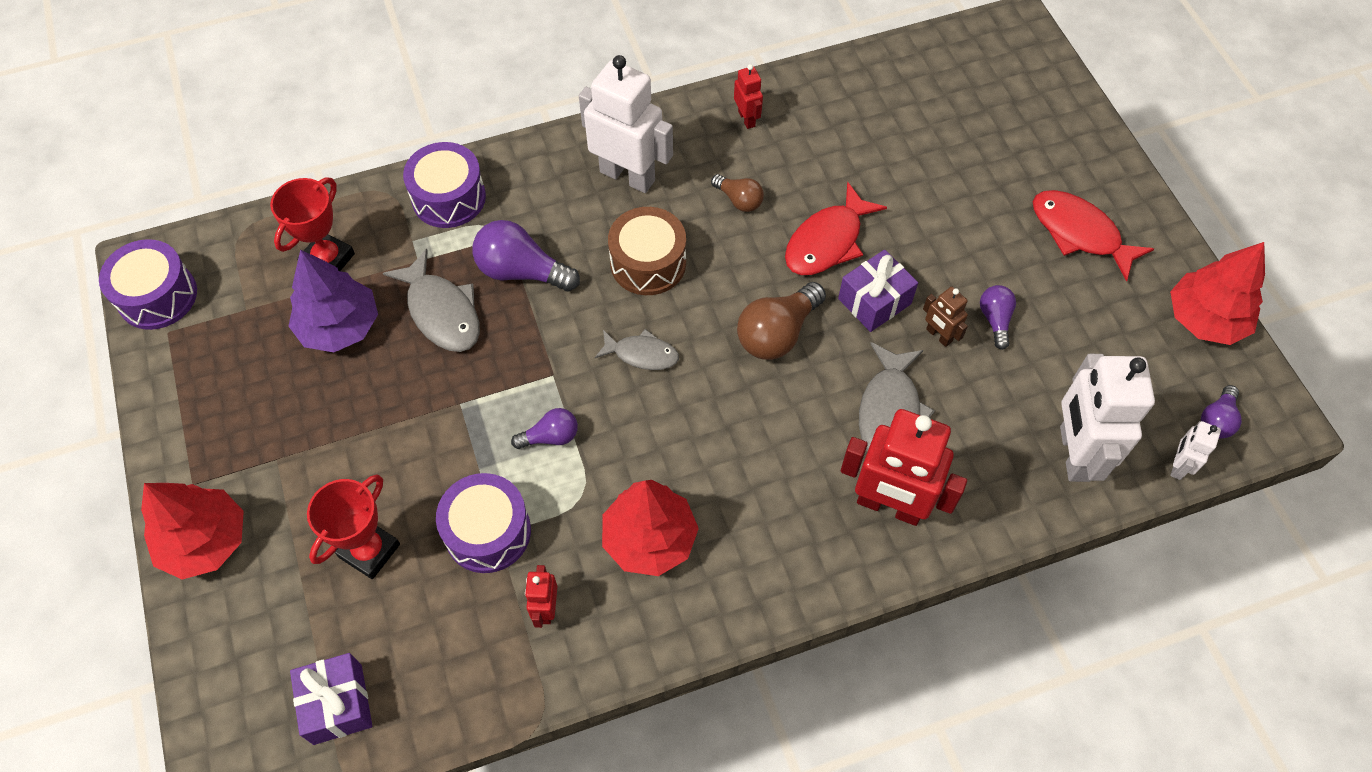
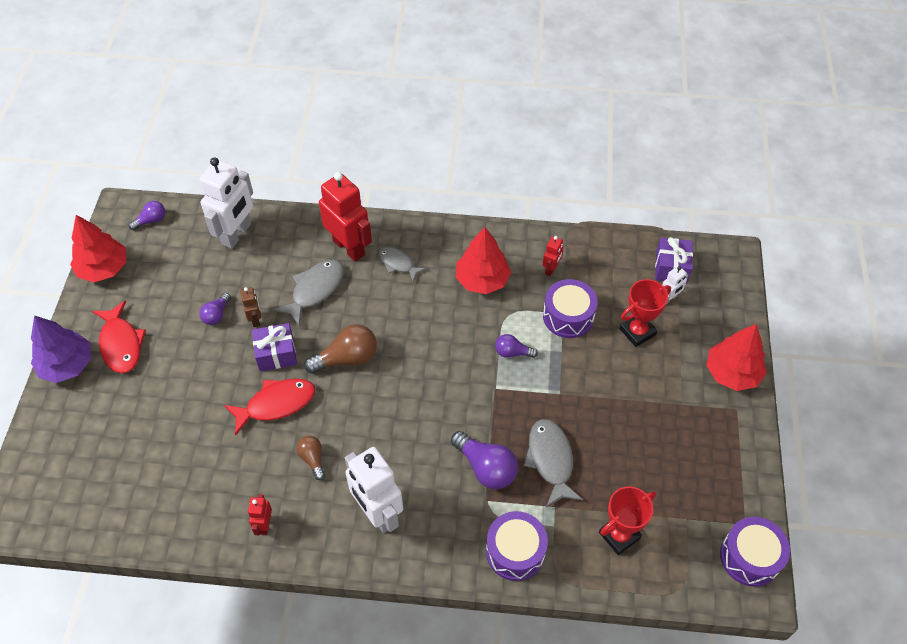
camera: 155 degrees left, 5 degrees down
purple tree [288,250,378,352] -> purple tree moved to [31,315,91,383]
grey fish [595,329,679,370] -> grey fish moved to [379,247,426,281]
brown drum [608,207,686,295] -> none
white robot [1170,421,1221,480] -> white robot moved to [662,266,688,304]

